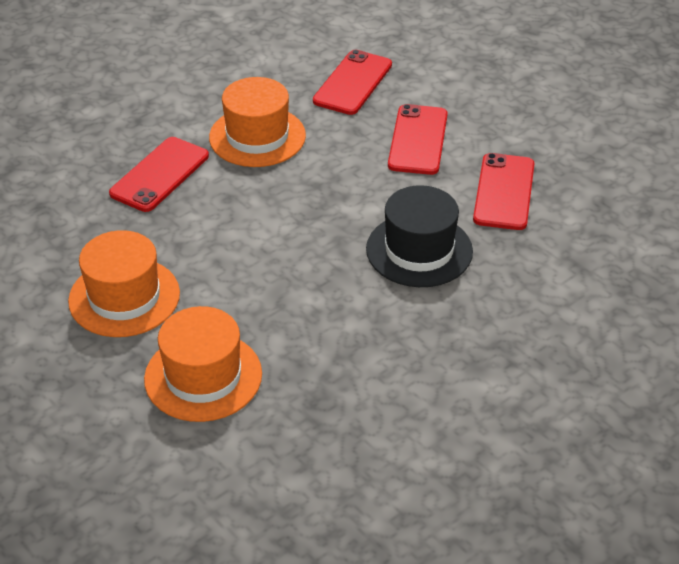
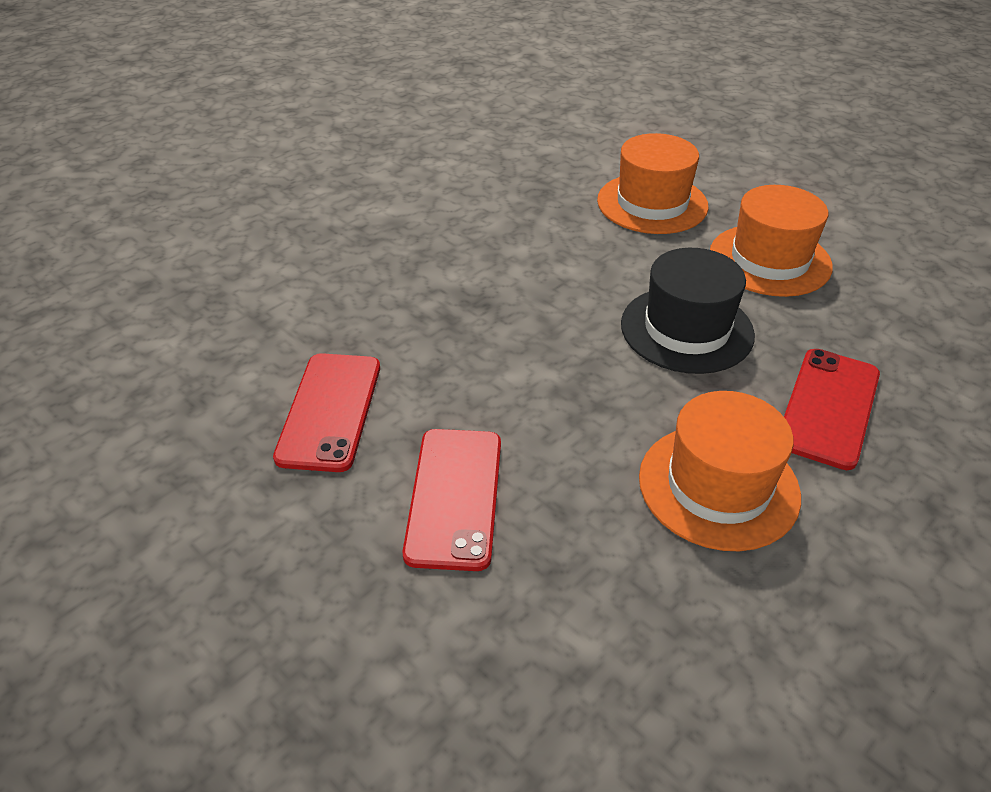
camera: 175 degrees right, 0 degrees up
red phone [313,50,392,115] -> none
black hat [366,185,473,287] -> black hat moved to [621,248,755,374]

